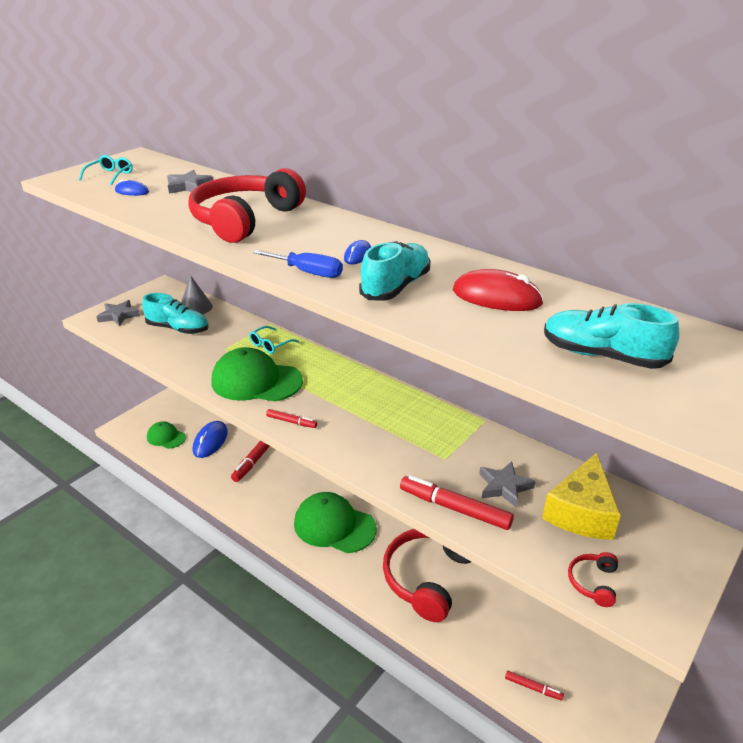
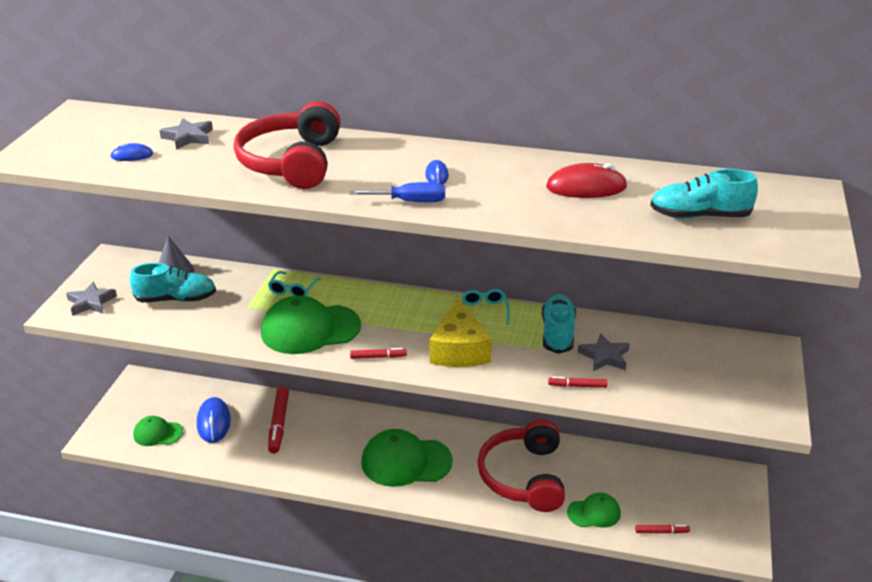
camera: 25 degrees left, 0 degrees up
turquoise glasses [79,155,133,185] -> turquoise glasses moved to [462,289,510,325]
turquoise shoe [359,241,430,301] -> turquoise shoe moved to [542,294,576,354]
red marker [400,475,514,530] -> red marker [548,377,607,388], size x0.54
yellow cheese [542,453,621,540] -> yellow cheese moved to [430,297,492,367]
red headphones [568,552,618,607] -> none
none -> green cap [567,493,621,528]

